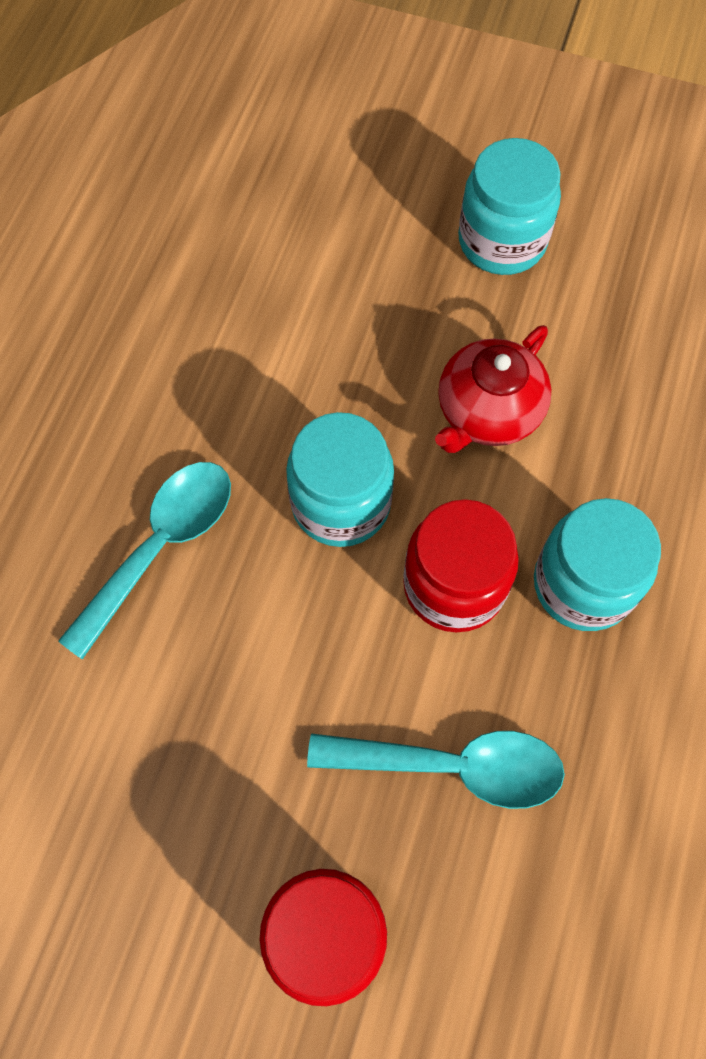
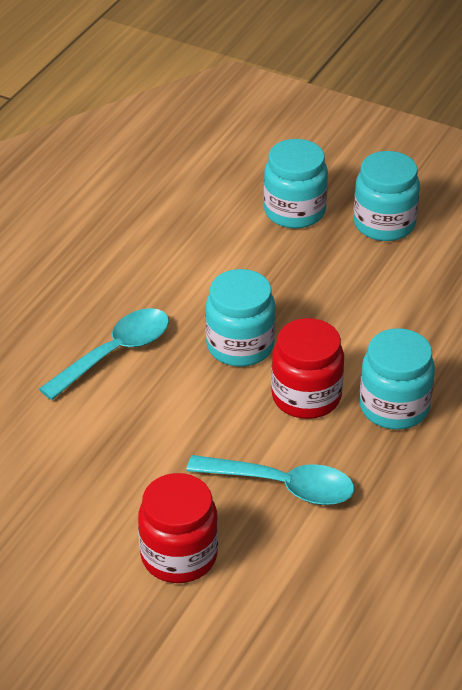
camera: 10 degrees right, 25 degrees down
red teapot [435,325,551,453] -> none
none -> turquoise jar [263,139,328,229]

